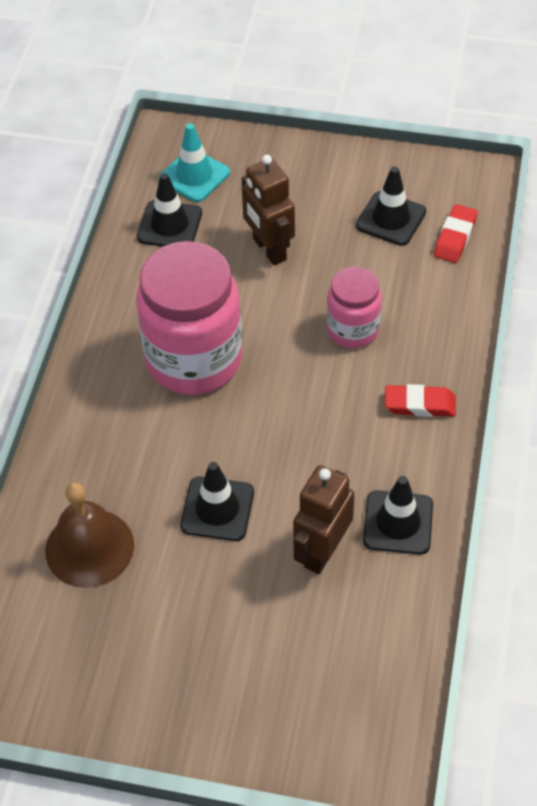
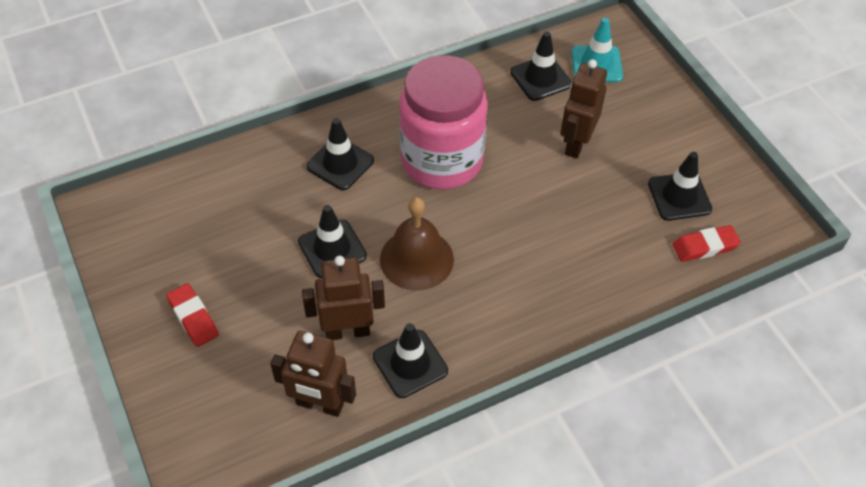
camera: 50 degrees right, 0 degrees up
brown bell [45,483,134,588] -> brown bell moved to [380,197,454,291]
pink jar [327,267,382,348] -> none
red eraser [385,384,456,417] -> red eraser moved to [166,283,219,347]
none -> brown robot [270,331,356,417]
none -> black traffic cone [306,118,374,190]

